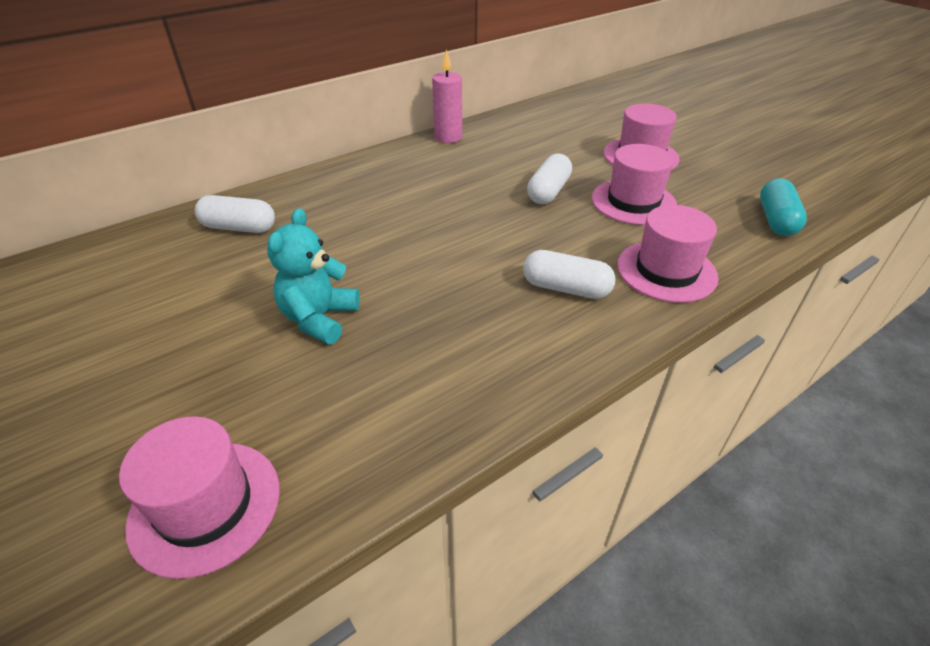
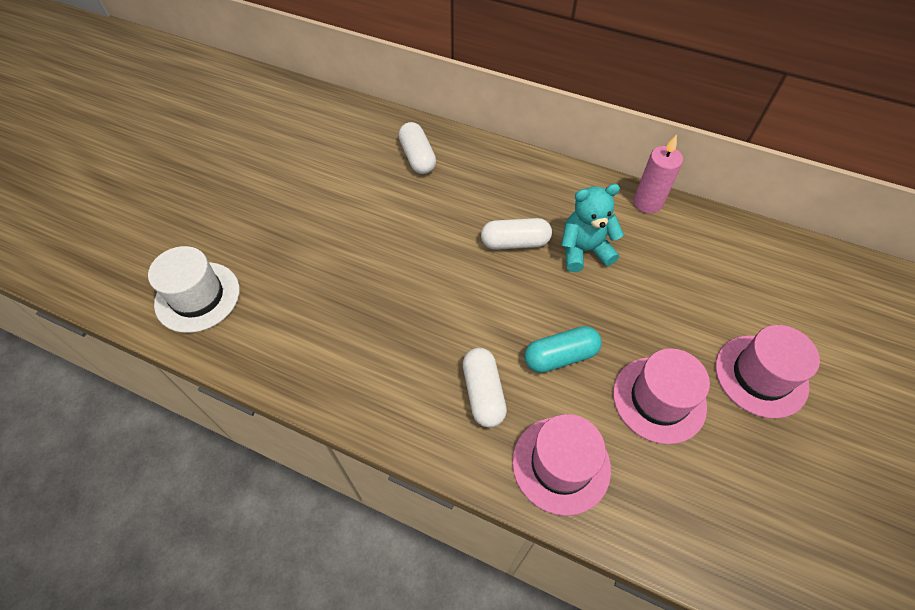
camera: 60 degrees right, 15 degrees up
pink hat [119,416,280,579] -> white hat [148,246,240,333]
turquoise teddy bear [267,208,360,345] -> turquoise teddy bear moved to [561,184,624,272]
white capsule [527,153,572,204] -> white capsule moved to [481,218,552,250]
turquoise capsule [760,178,807,236] -> turquoise capsule moved to [524,326,602,373]

